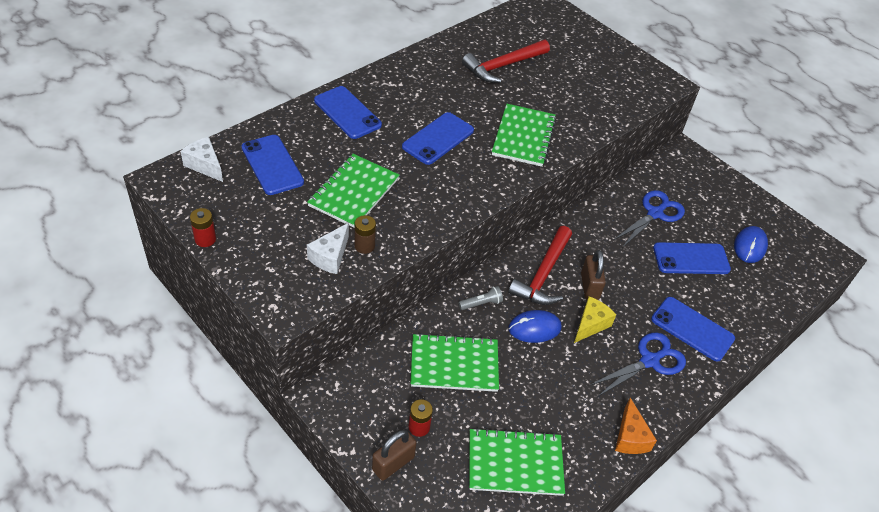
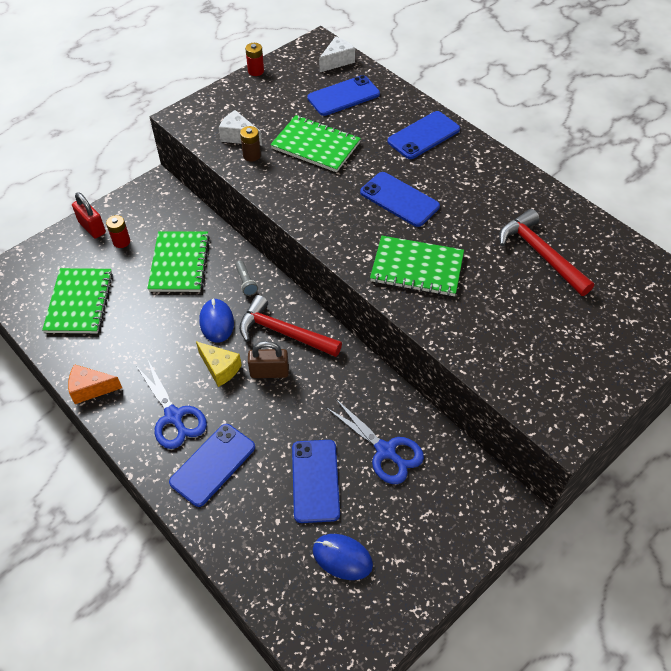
camera: 95 degrees right, 5 degrees up
brown padlock [372,430,416,481] -> red padlock [72,192,106,239]

